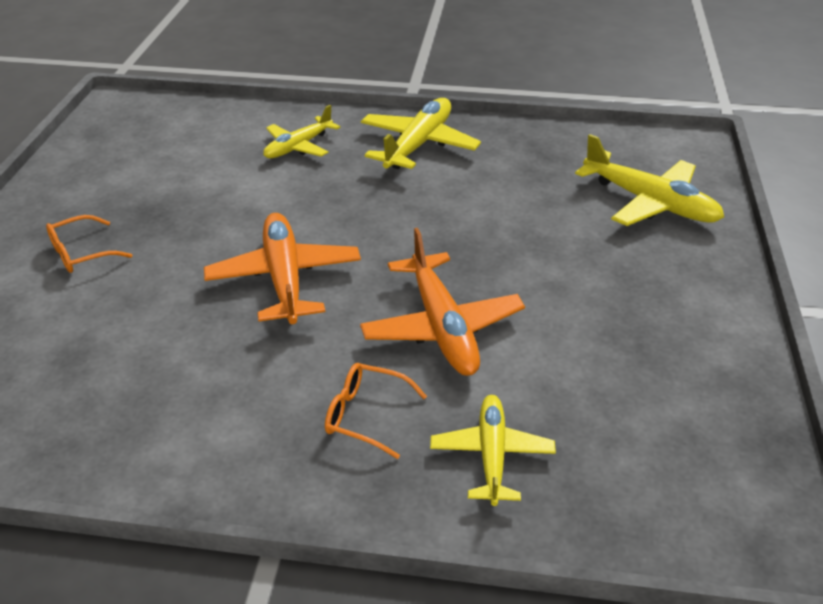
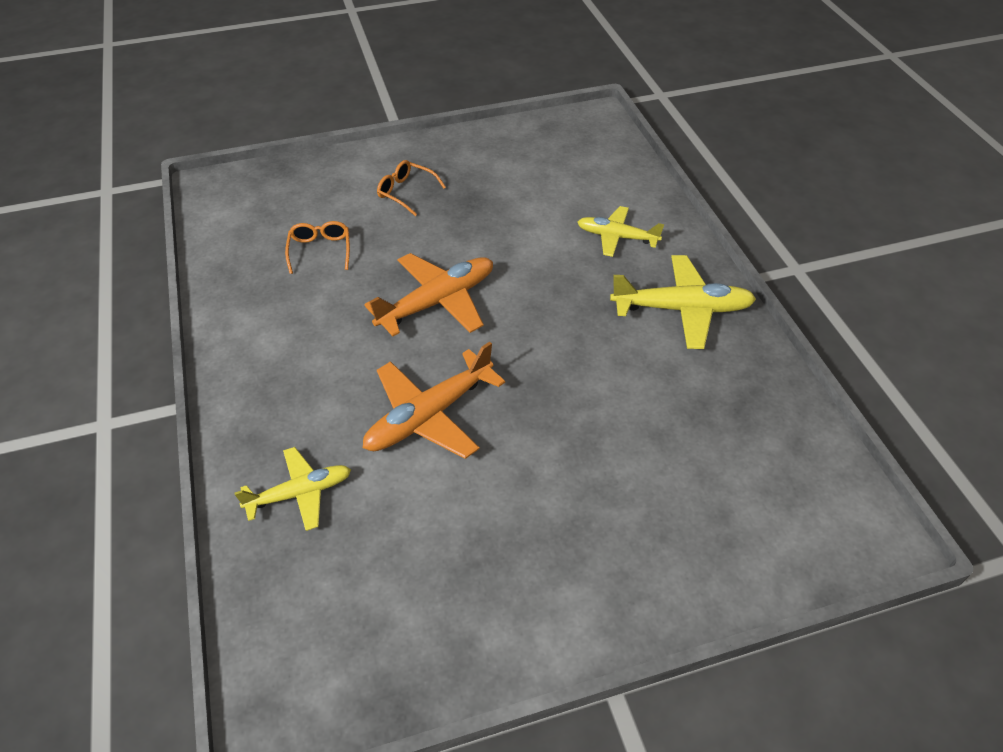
camera: 65 degrees right, 10 degrees up
orange glasses [325,363,427,459] -> orange glasses moved to [285,221,350,274]
yellow plane [575,134,724,226] -> none

